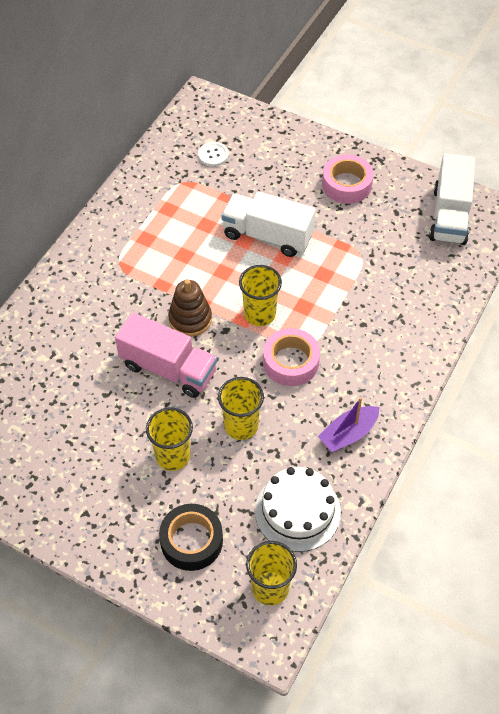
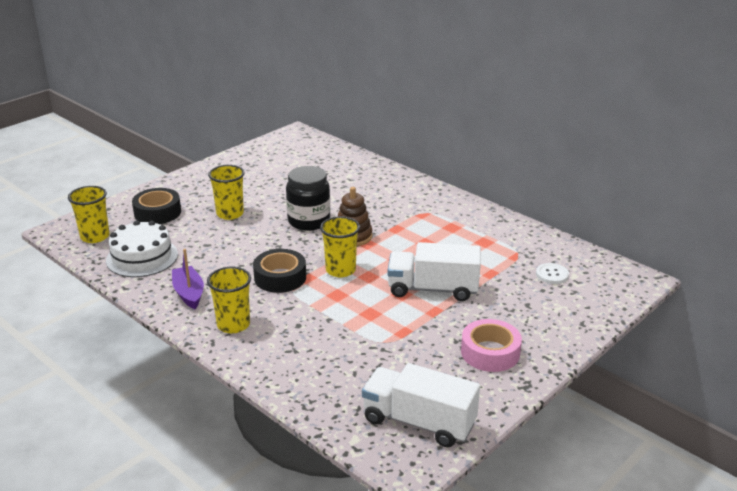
camera: 105 degrees right, 25 degrees down
pink truck [115,312,217,398] -> black jar [286,166,330,231]
yellow cup [218,377,264,440] -> yellow cup moved to [207,267,251,333]
white truck [221,191,316,257] -> white truck turned 120 degrees counterclockwise [387,242,481,301]
pink tape [263,328,320,386] -> black tape [253,249,306,293]

